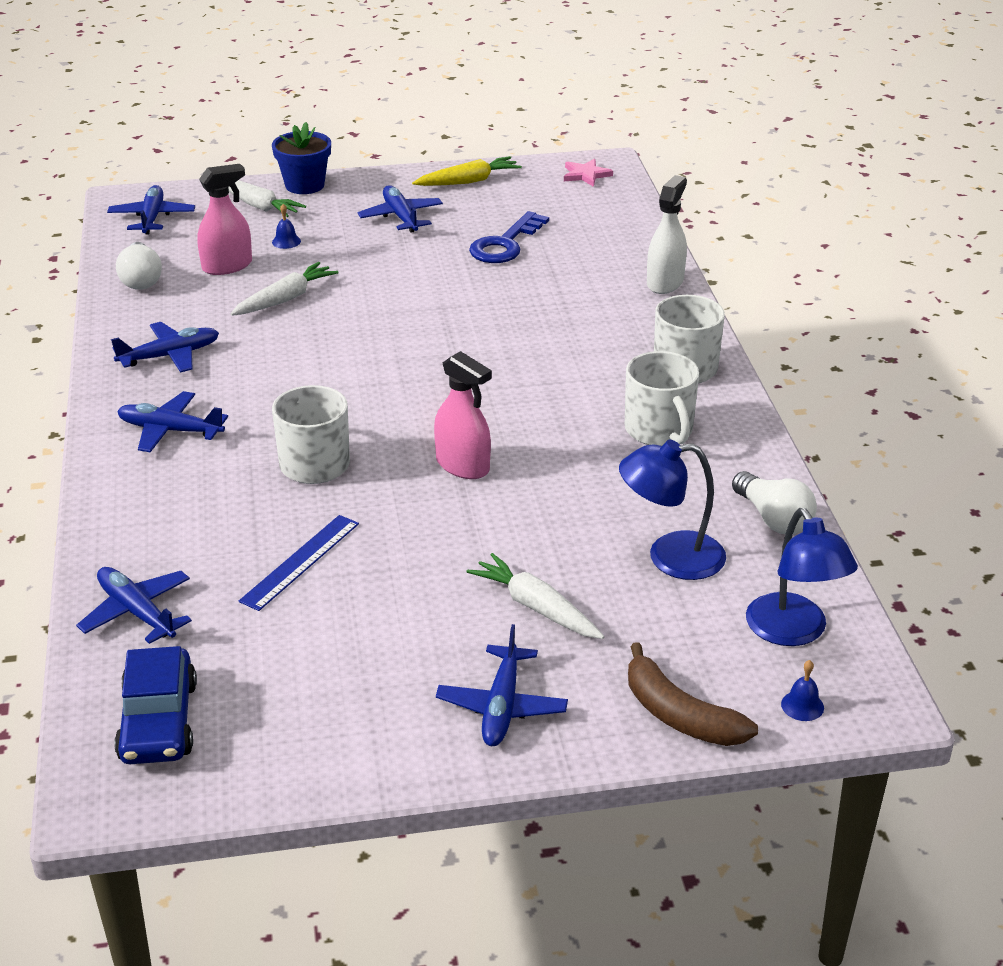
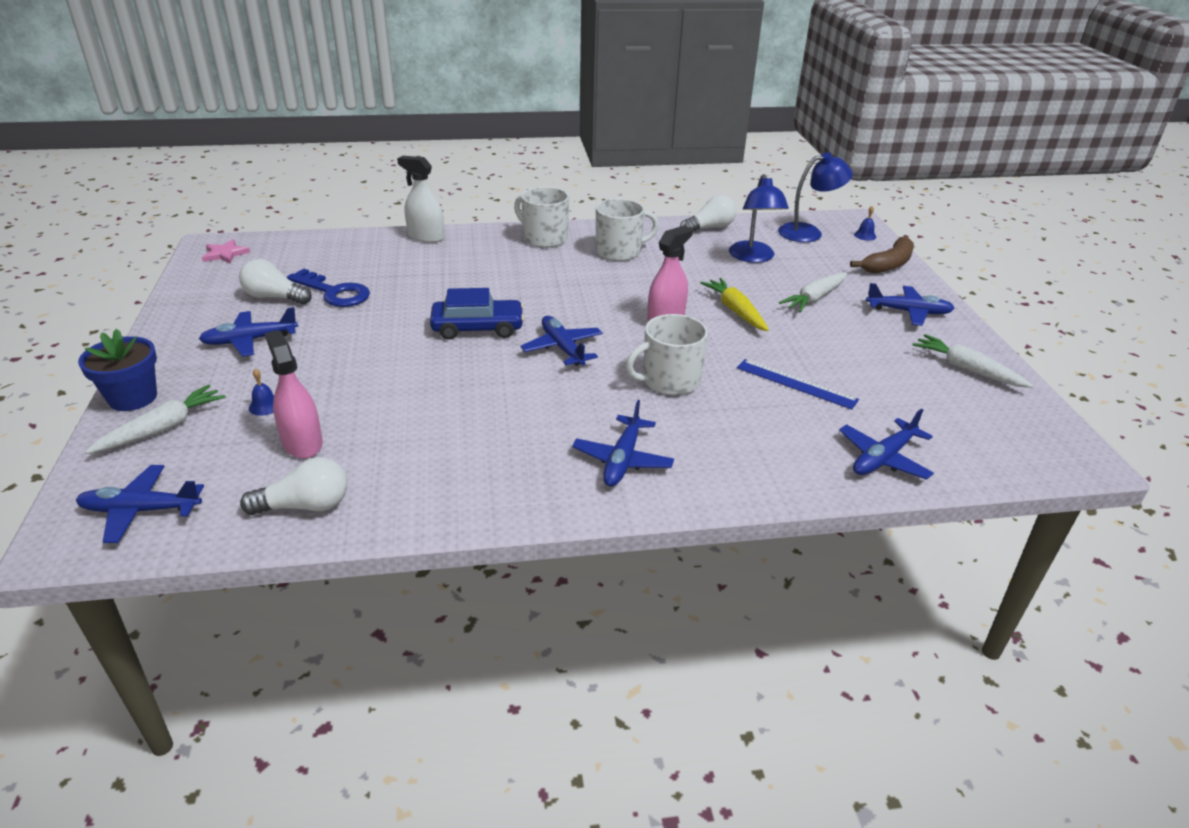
camera: 90 degrees left, 0 degrees up
blue plane [111,322,219,373] -> blue plane moved to [521,316,603,366]
blue car [114,646,197,764] -> blue car moved to [430,288,524,340]
white carrot [230,262,339,316] -> white carrot moved to [912,334,1034,388]
yellow carrot [412,156,522,186] -> yellow carrot moved to [700,278,769,331]
none -> white light bulb [239,259,312,305]

